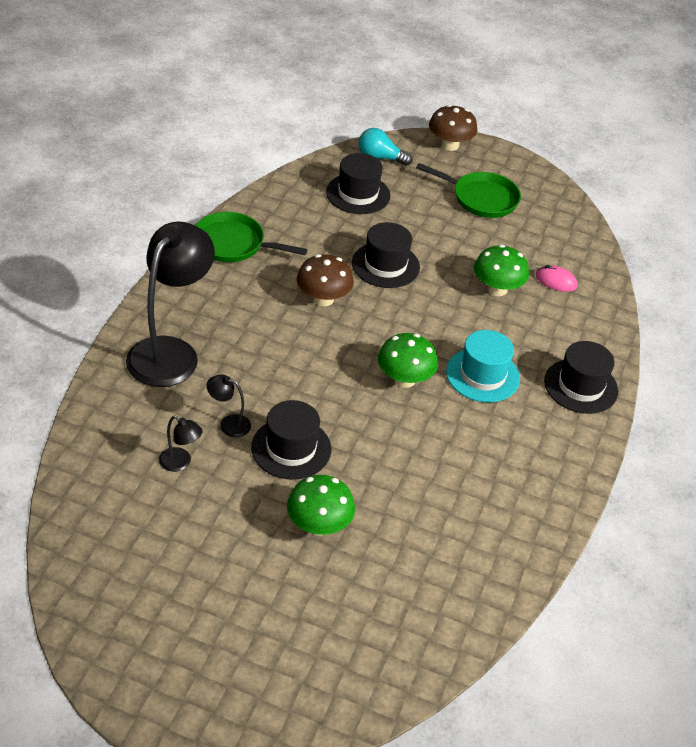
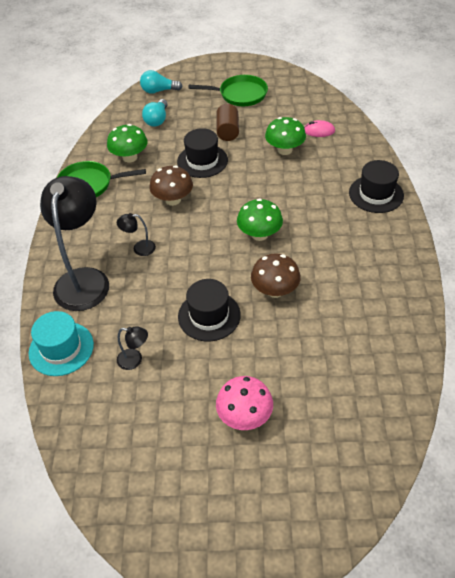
camera: 15 degrees left, 5 degrees up
black lamp [207,375,251,437] -> black lamp moved to [117,213,156,256]
green mushroom [287,475,355,536] -> green mushroom moved to [107,124,148,162]
black hat [326,153,390,214] -> turquoise light bulb [142,99,168,127]
brown mushroom [429,105,477,151] -> brown mushroom moved to [251,253,301,298]
turquoise hat [446,330,520,402] -> turquoise hat moved to [29,311,94,376]
none -> brown cylinder [216,104,239,141]
none -> pink mushroom [216,376,273,430]

